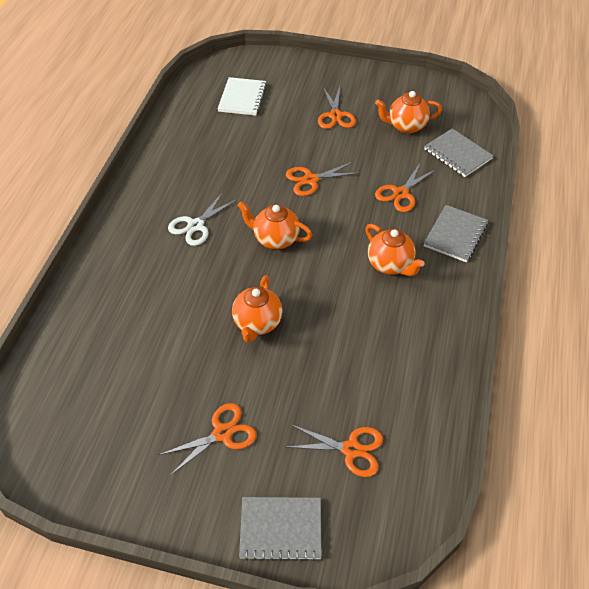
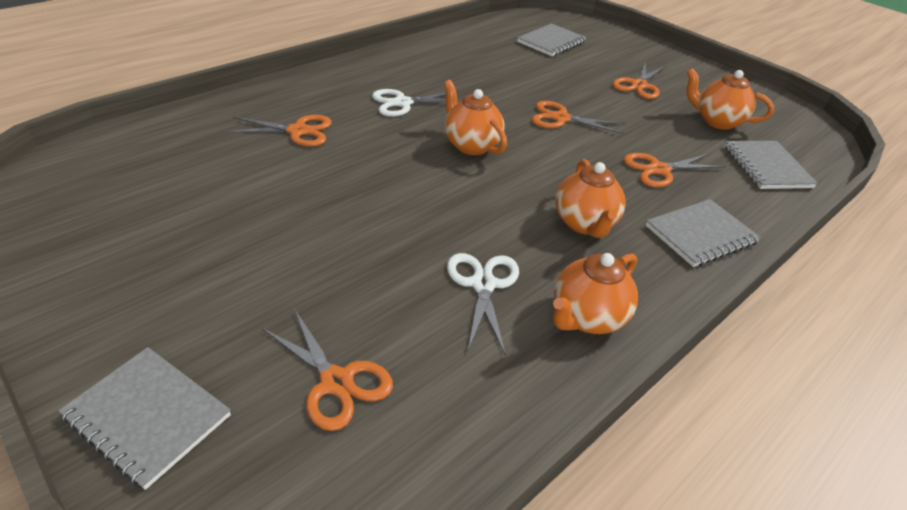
camera: 30 degrees right, 10 degrees down
orange scissors [159,403,257,475] -> orange scissors moved to [225,115,332,147]
white notebook [217,77,267,116] -> grey notebook [517,23,586,56]
orange teapot [232,275,282,342] -> orange teapot moved to [553,253,638,334]
none -> white scissors [447,253,519,356]

